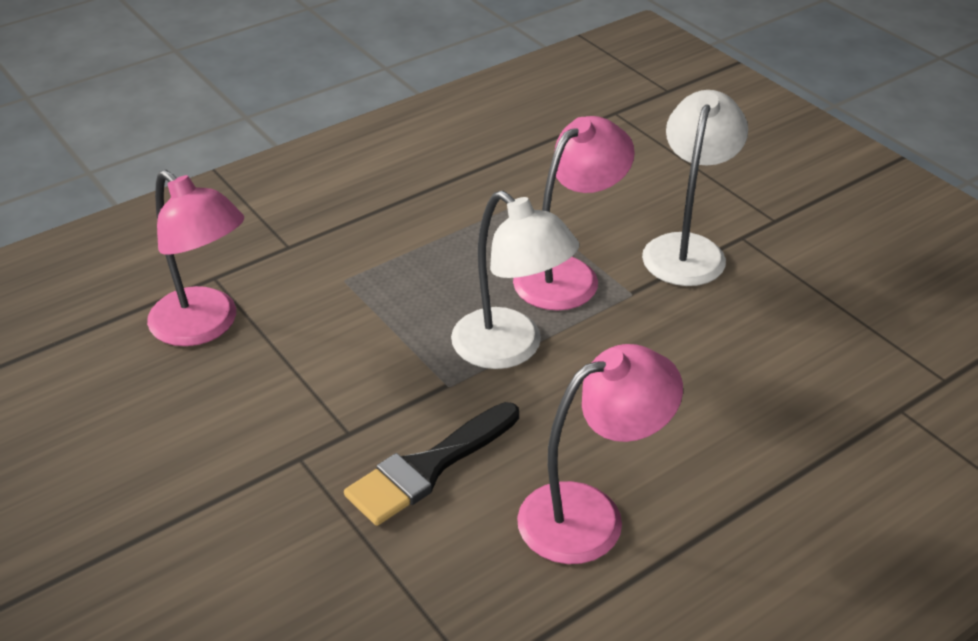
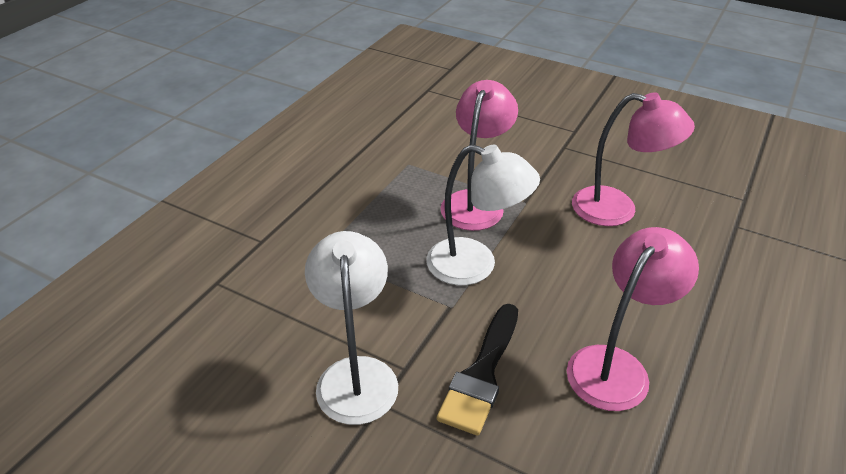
camera: 25 degrees left, 0 degrees up
pink lamp [147,170,244,346] -> pink lamp moved to [572,92,695,226]
white lamp [642,90,748,286] -> white lamp moved to [305,231,398,425]

